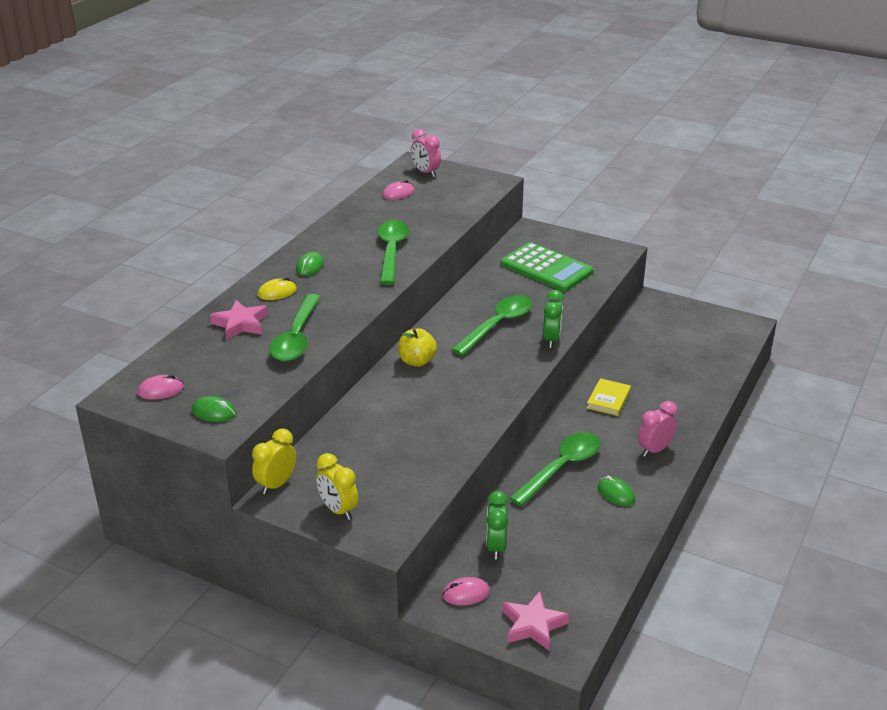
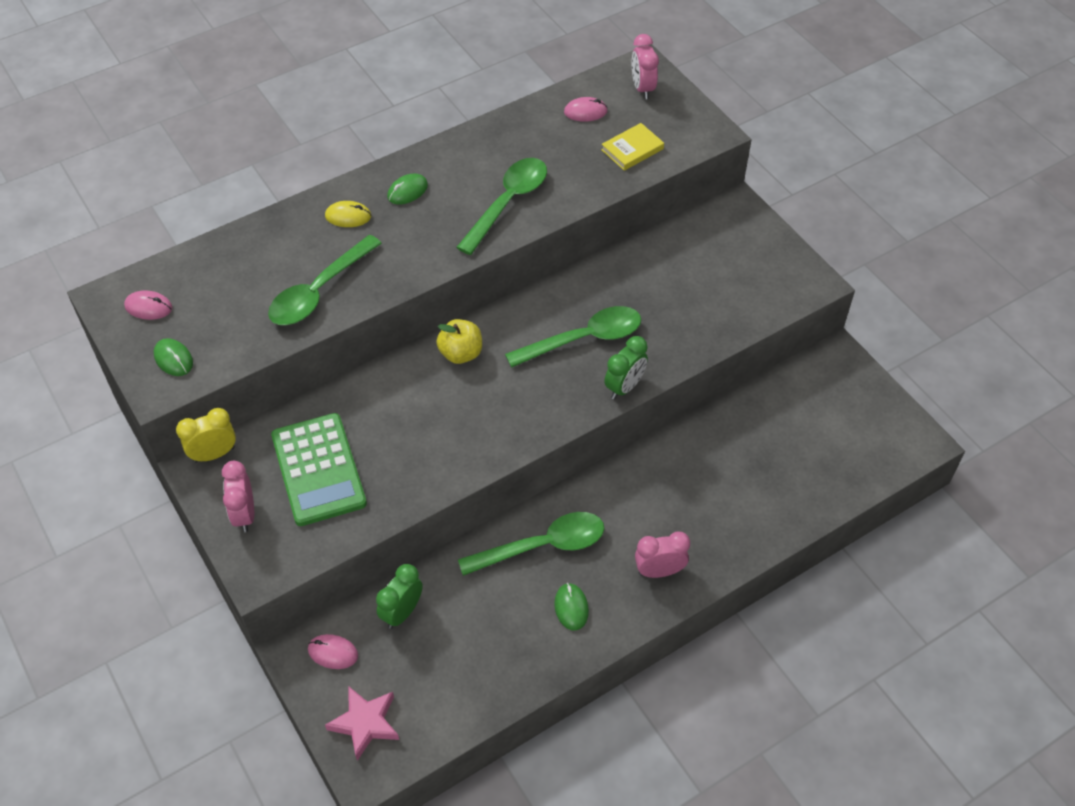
camera: 30 degrees right, 20 degrees up
pink star [210,300,268,340] -> none
yellow clock [316,453,358,520] -> pink clock [222,461,254,532]
green calculator [501,242,594,292] -> green calculator moved to [271,413,367,526]
yellow book [587,378,631,416] -> yellow book moved to [601,123,664,171]

